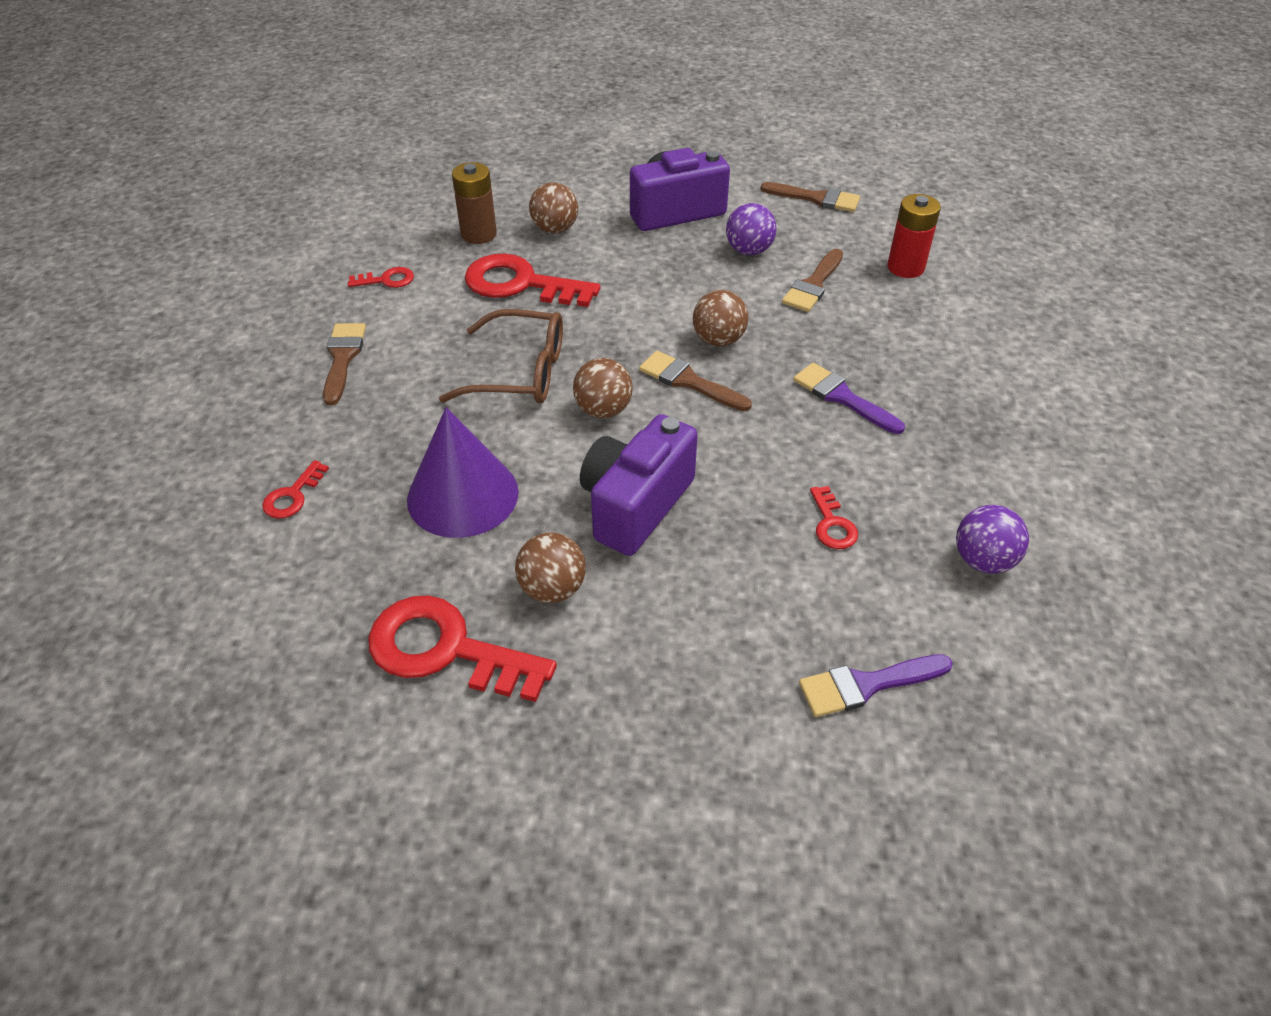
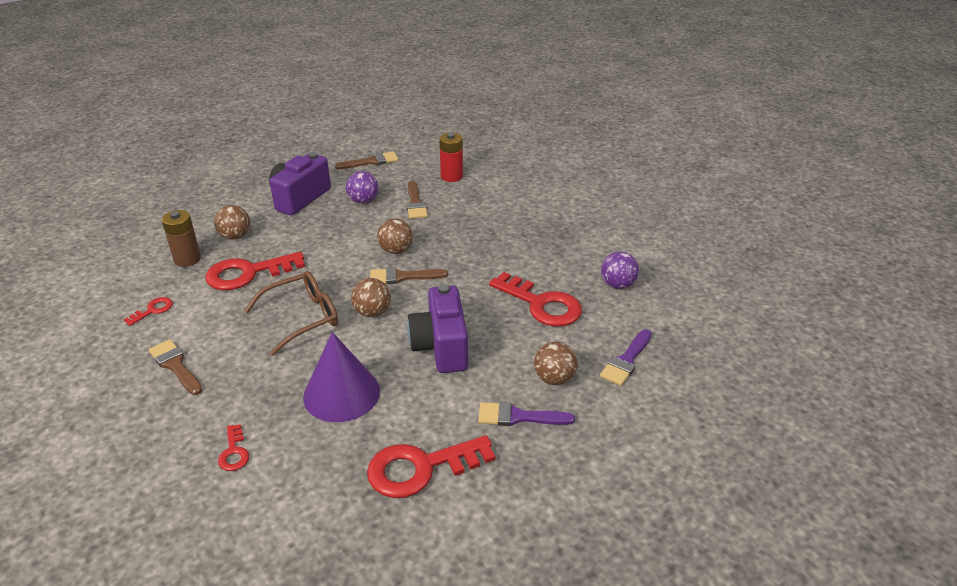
camera: 40 degrees left, 10 degrees down
brown ball [515,532,586,603] -> brown ball moved to [534,342,578,385]
purple brush [793,363,905,434] -> purple brush moved to [478,402,575,426]
red key [810,486,858,549] -> red key [489,272,582,327], size x2.11

